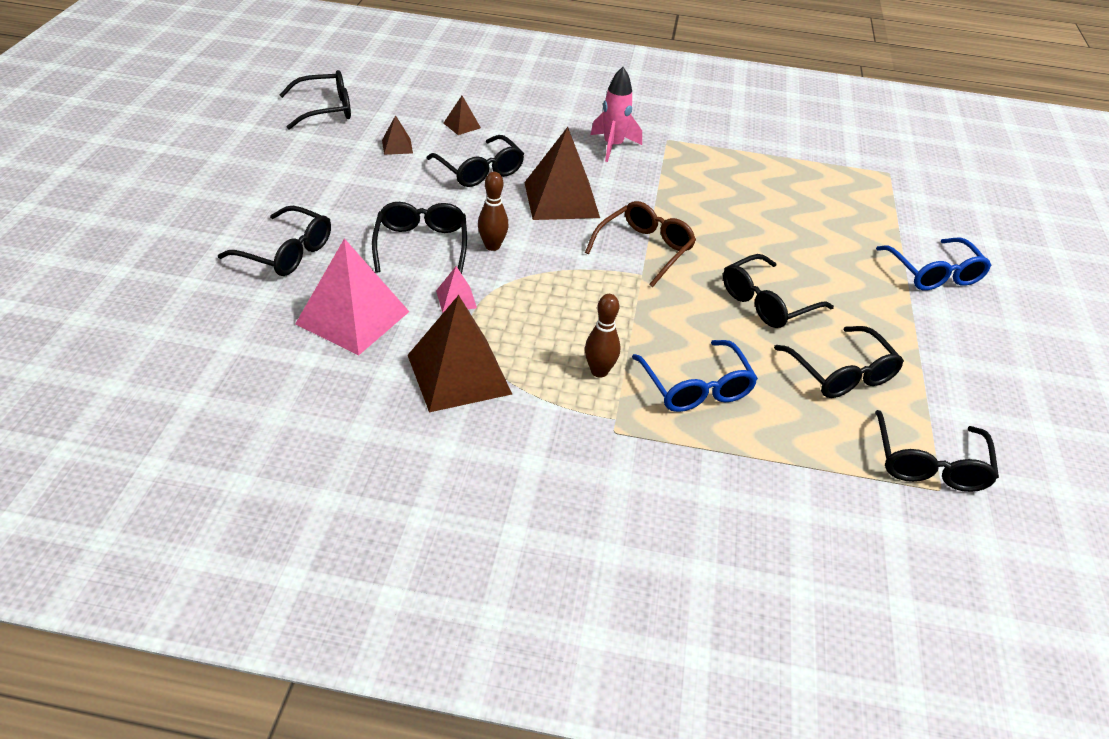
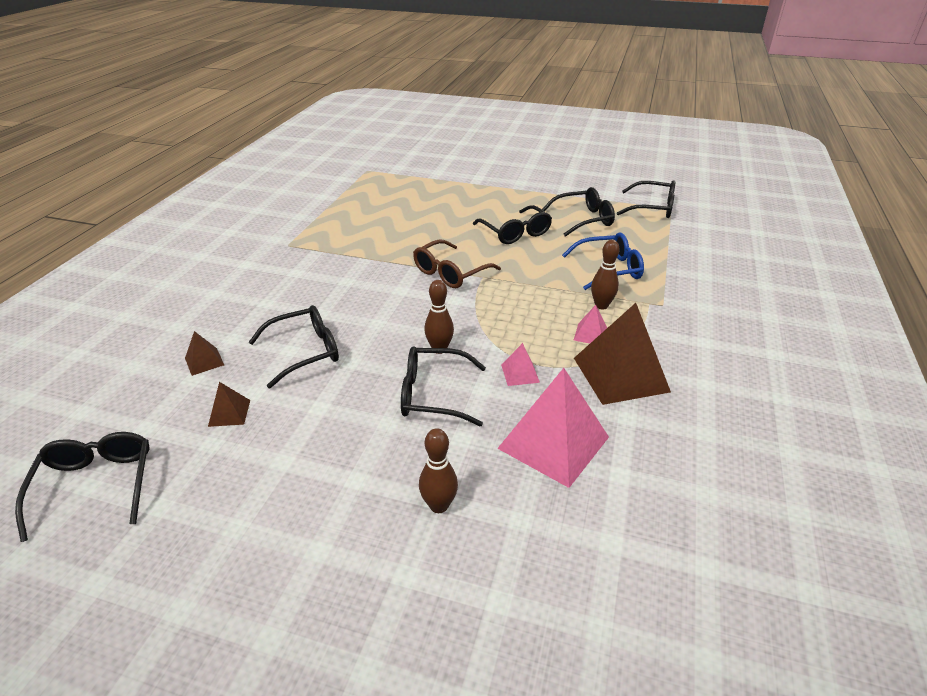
camera: 80 degrees left, 5 degrees down
black glasses [218,206,331,276] -> brown bowling pin [419,428,458,513]
brown pyramid [524,127,600,220] -> none
brown glasses [585,201,696,287] -> brown glasses turned 90 degrees counterclockwise [413,239,501,288]
pink rocket [590,67,642,162] -> none
blue glasses [876,238,991,290] -> none
none -> pink pyramid [574,305,607,343]

